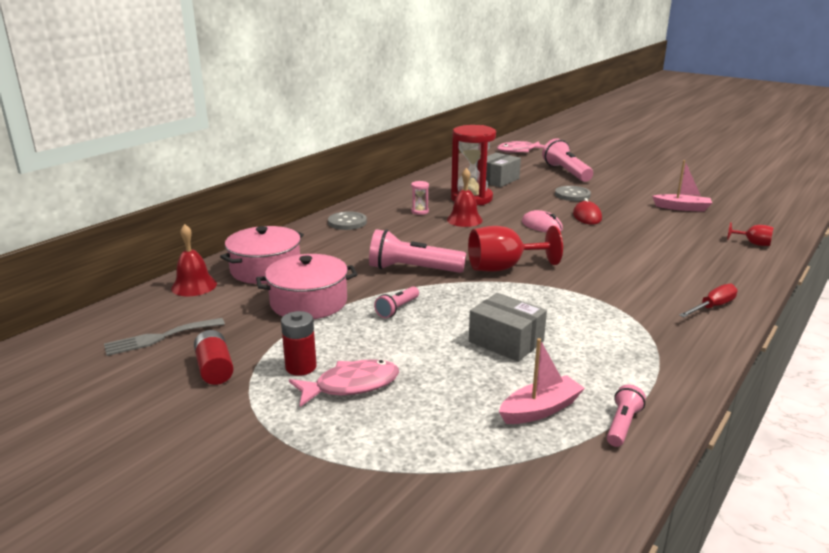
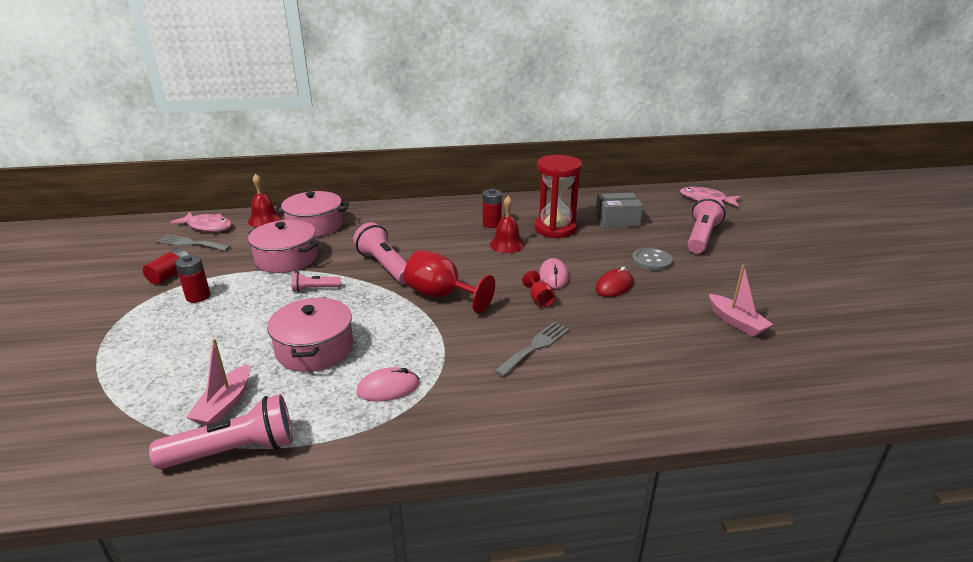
camera: 45 degrees right, 5 degrees up
pink fish [289,359,399,407] -> pink fish moved to [170,212,232,232]
grey button [328,211,367,230] -> none
pink hourglass [411,181,429,215] -> red battery [483,189,502,228]
grey box [469,293,547,362] -> pink pot [267,297,353,372]
pink boat [499,338,585,424] -> pink boat turned 90 degrees clockwise [186,339,250,426]
pink flashlight [607,384,646,447] -> pink flashlight [149,394,293,469], size x1.91
red screwdriver [679,284,738,317] -> none
red goblet [727,222,774,246] -> red goblet moved to [522,271,555,307]
none -> pink mouse [356,367,420,402]
none -> grey fork [495,322,570,377]

